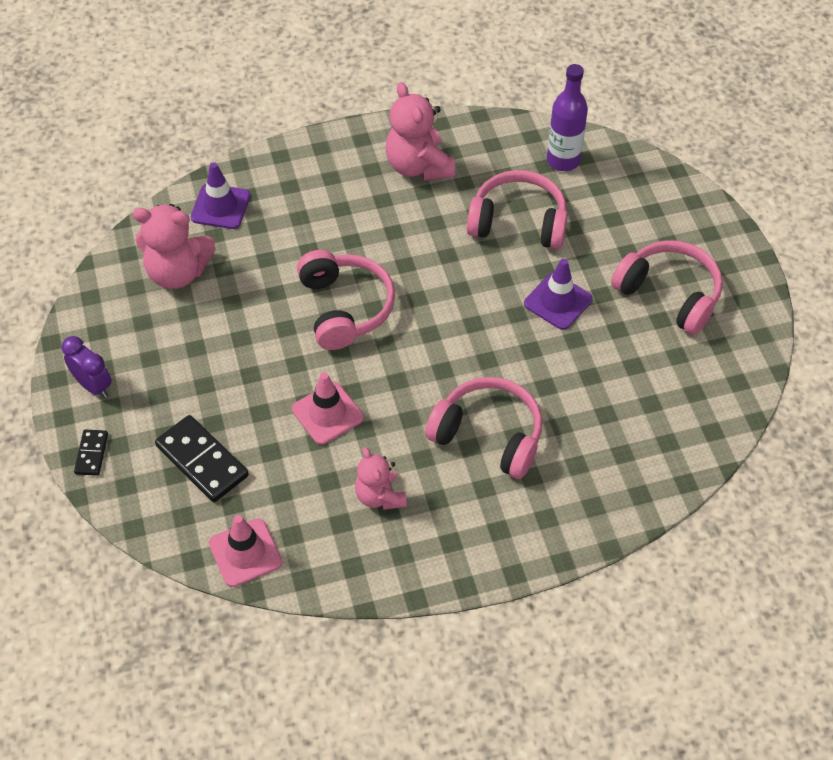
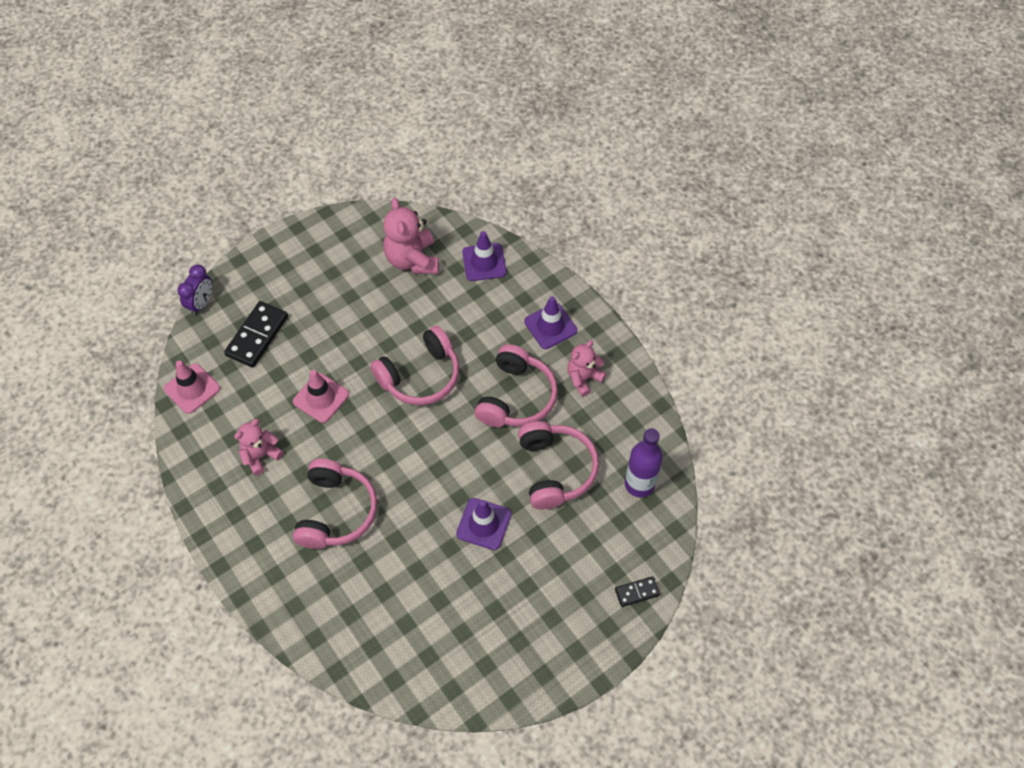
camera: 70 degrees right, 5 degrees up
purple clock [62,336,112,398] -> purple clock moved to [177,265,213,315]
black domino [74,430,108,476] -> black domino moved to [615,576,660,607]
pink teddy bear [386,82,455,181] -> pink teddy bear [567,340,606,397], size x0.64
pink headphones [611,240,723,335] -> pink headphones moved to [475,344,558,427]
none -> purple traffic cone [524,296,577,349]

